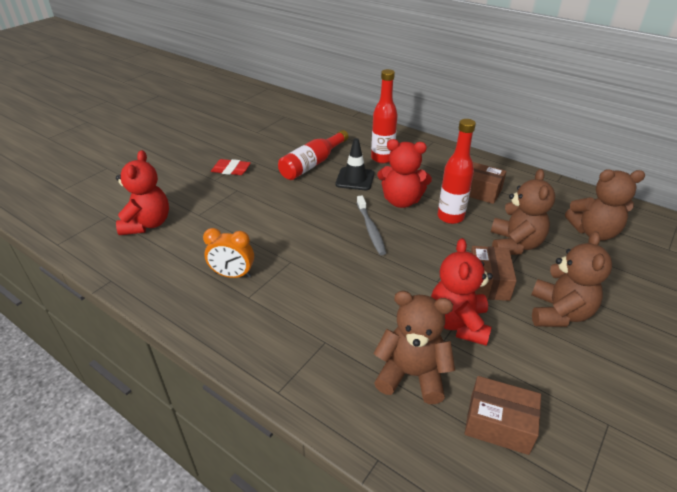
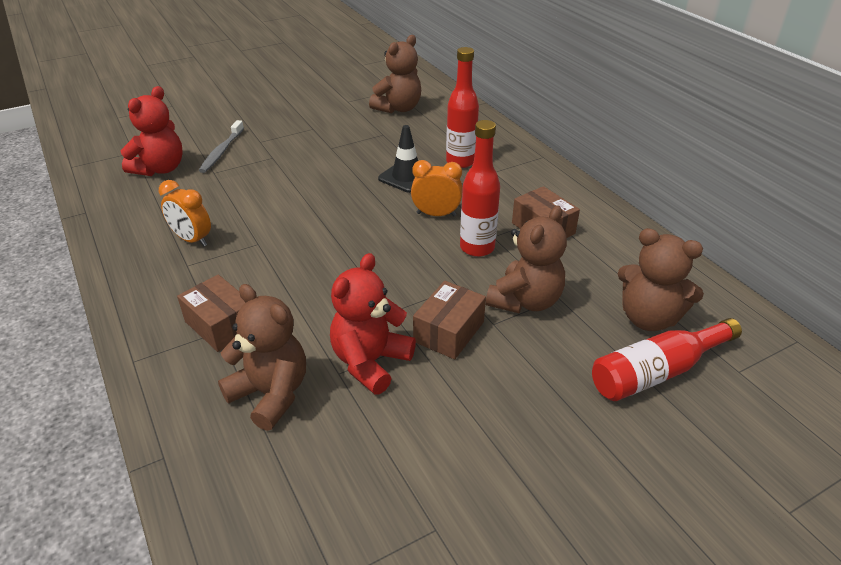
camera: 25 degrees right, 0 degrees up
red eraser [211,159,251,175] -> none
red bottle [278,130,349,180] -> red bottle moved to [592,318,742,401]
grey toothbrush [357,195,386,255] -> grey toothbrush moved to [199,120,244,173]
red teddy bear [377,139,432,208] -> orange clock [411,160,463,217]
brown box [464,376,541,455] -> brown box moved to [177,275,246,352]
brown teddy bear [531,231,612,327] -> brown teddy bear moved to [369,35,421,113]

